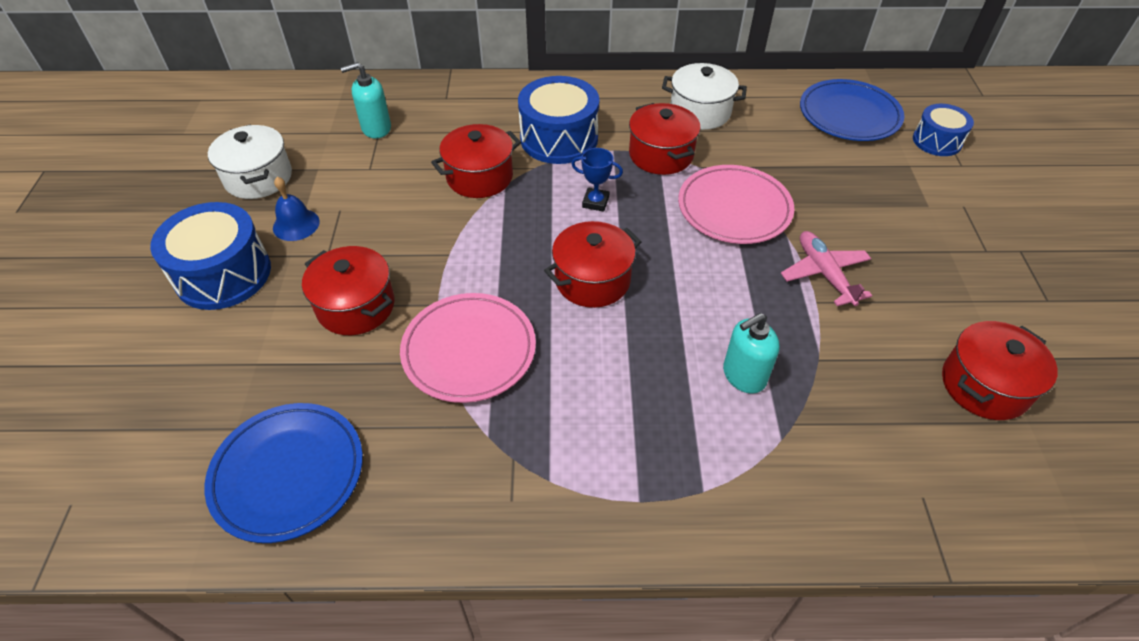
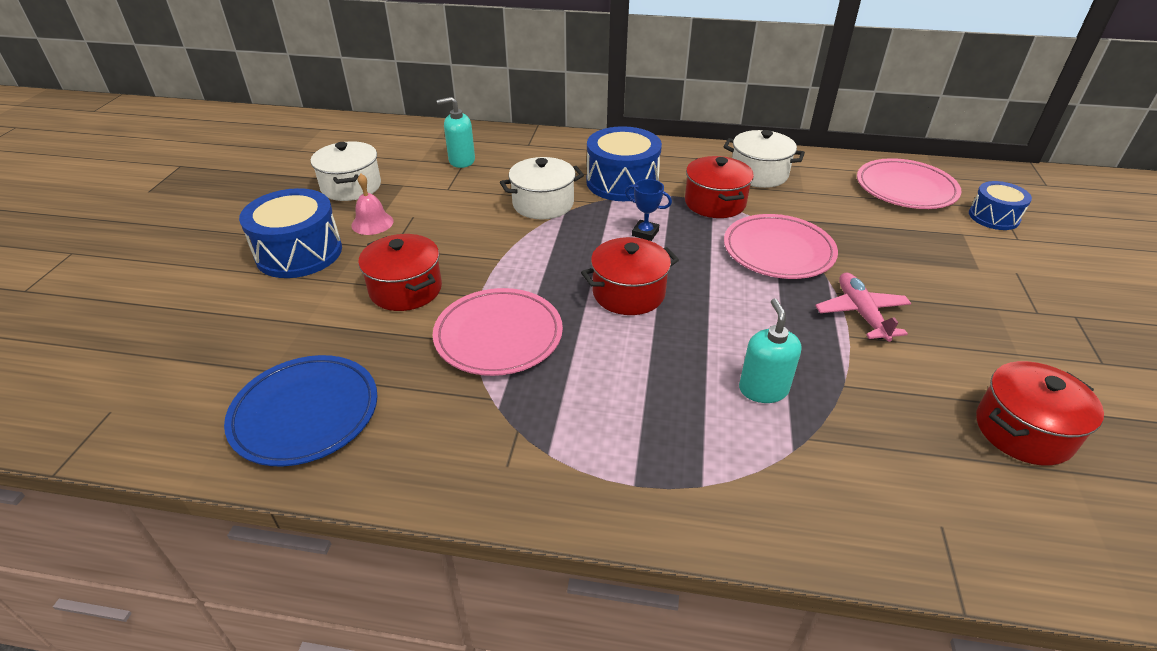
camera: 10 degrees right, 10 degrees down
blue bell [273,177,320,241] -> pink bell [351,174,393,235]
red pot [431,124,521,198] -> white pot [500,157,584,219]
turquoise soap dispenser [723,313,780,394] -> turquoise soap dispenser turned 105 degrees clockwise [739,298,802,403]
blue plate [800,79,904,141] -> pink plate [857,158,961,209]

